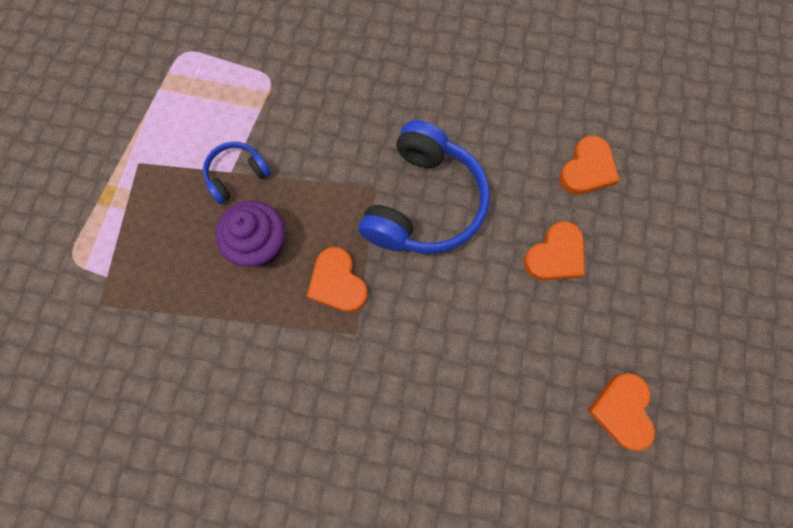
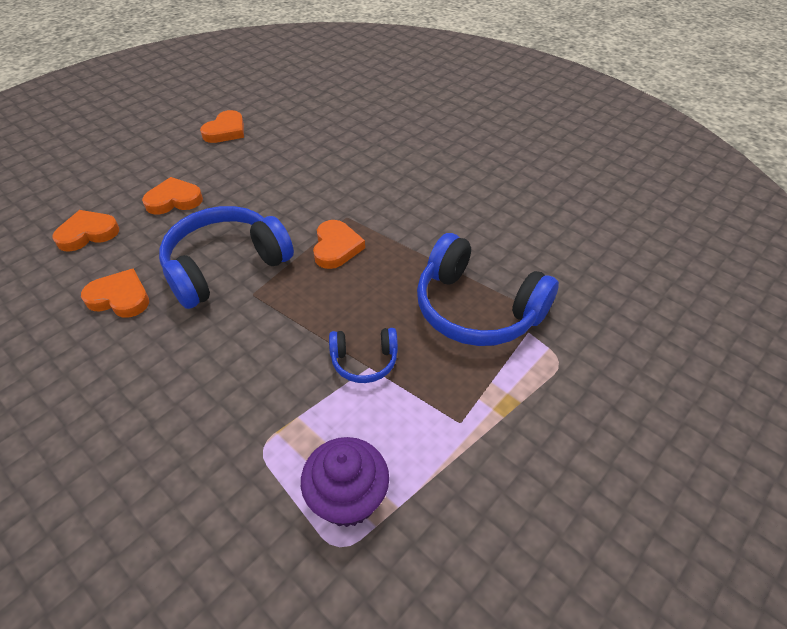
camera: 150 degrees left, 25 degrees down
purple cupcake [215,201,285,267] -> purple cupcake moved to [301,437,389,527]
none -> orange heart [81,268,149,318]
none -> blue headphones [417,233,559,346]

